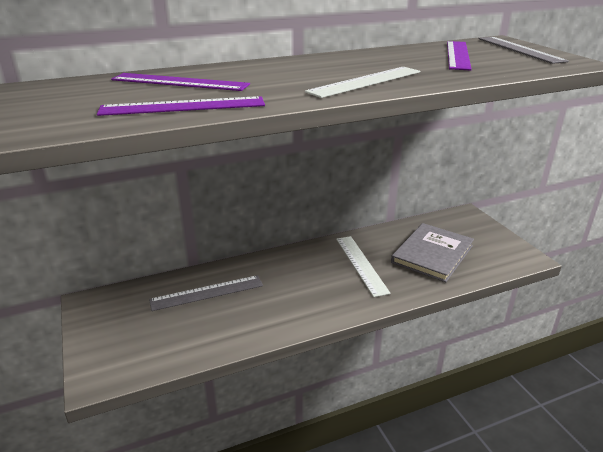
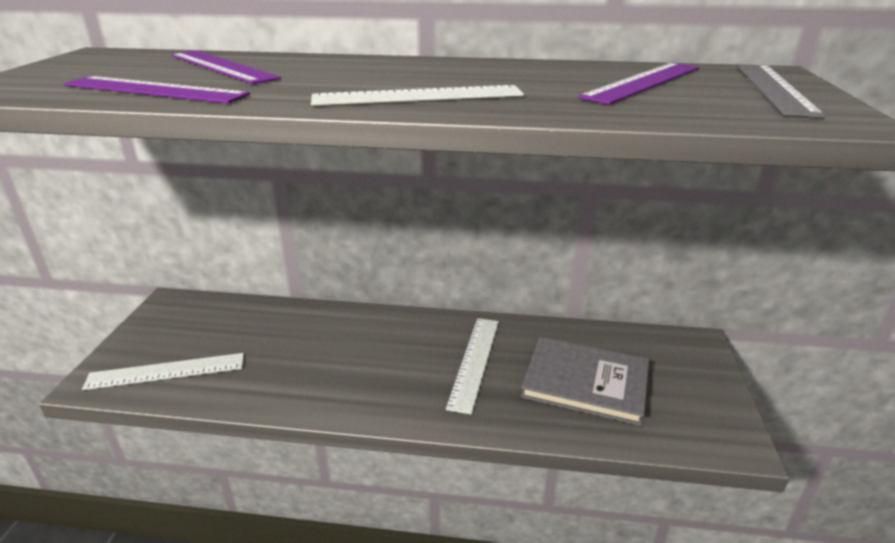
camera: 30 degrees right, 0 degrees up
grey ruler [149,275,263,311] -> none
grey book [391,223,474,282] -> grey book turned 45 degrees clockwise [521,336,649,426]
none -> white ruler [82,353,244,390]

